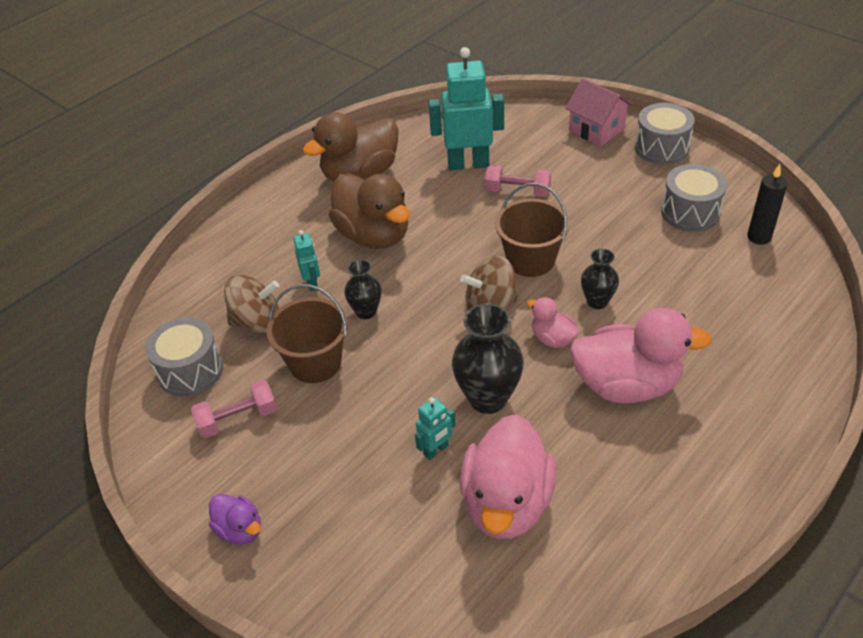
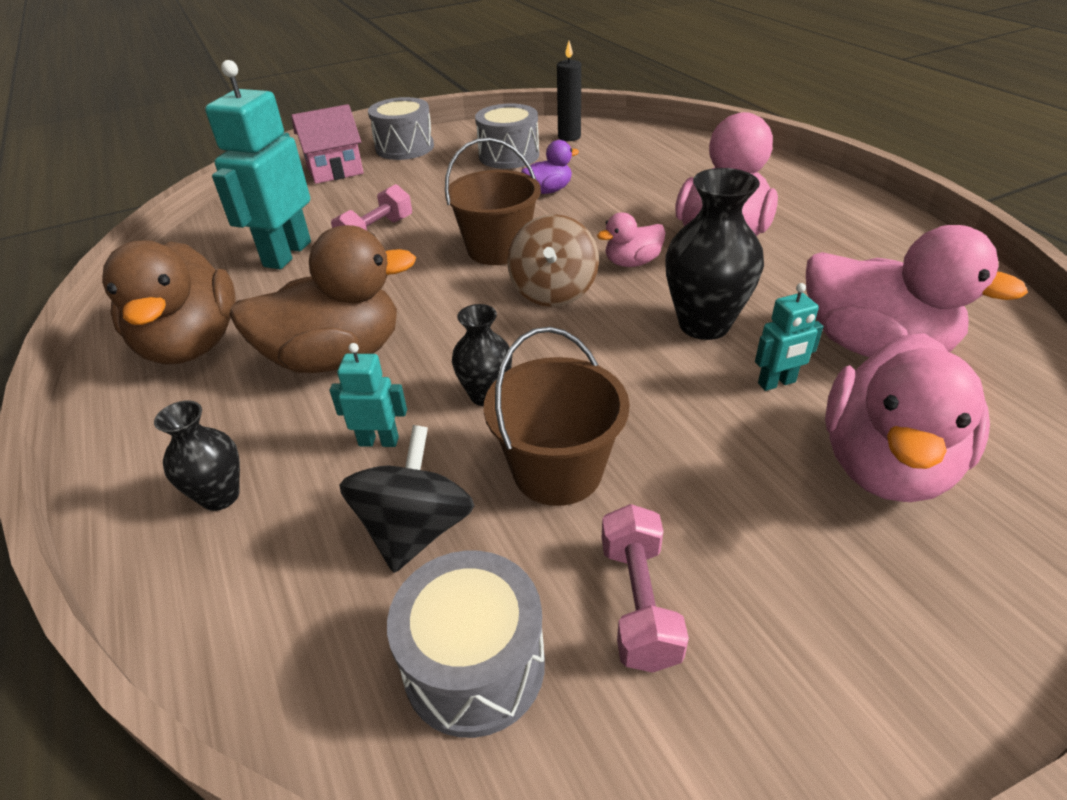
camera: 70 degrees left, 5 degrees down
purple duck [209,494,261,545] -> purple duck moved to [521,140,579,194]
brown spinning top [224,275,279,333] -> black spinning top [339,425,474,573]
turquoise robot [415,397,456,460] -> turquoise robot turned 90 degrees clockwise [755,283,823,391]
black vase [581,248,619,309] -> black vase moved to [154,401,240,511]
none -> pink duck [825,333,990,502]

